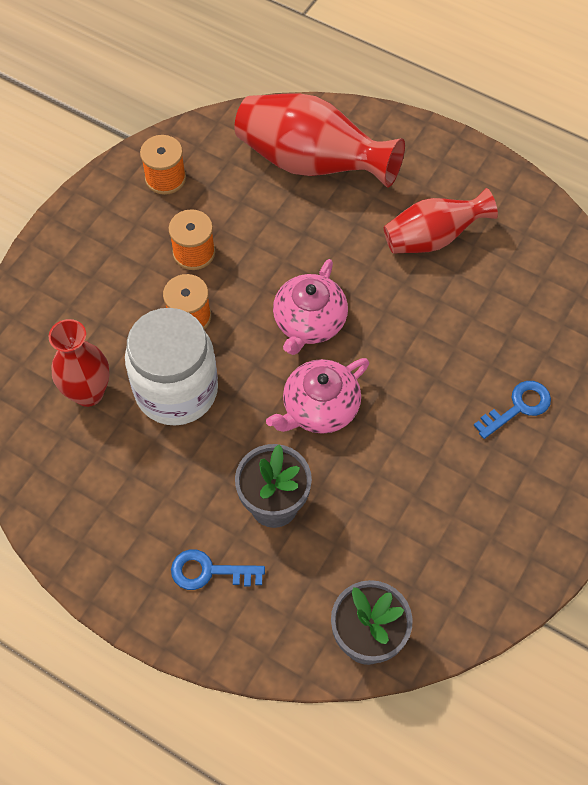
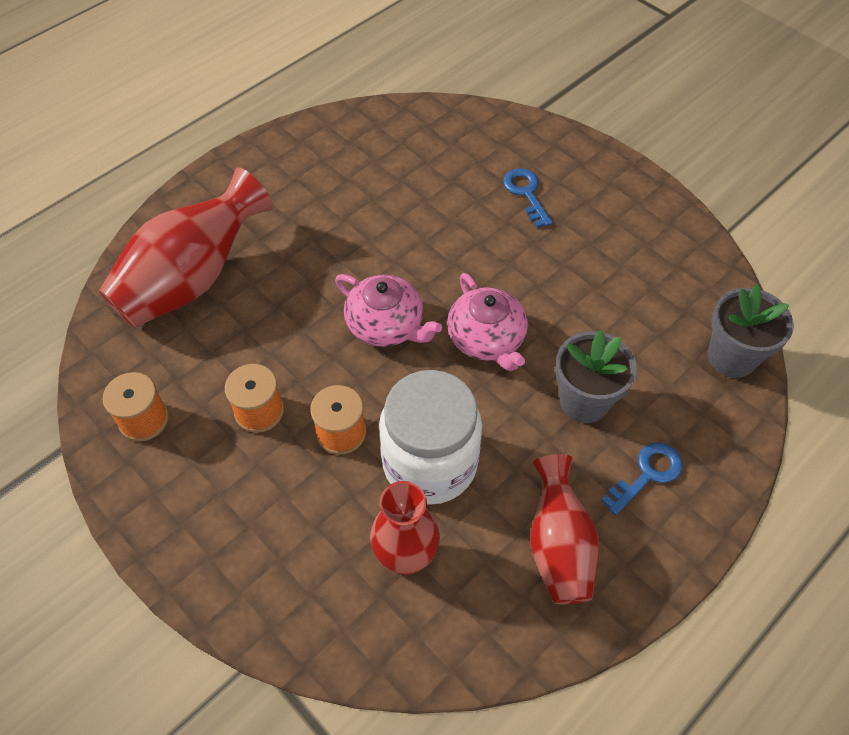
camera: 75 degrees left, 5 degrees down
blue key [171,549,265,590] -> blue key turned 150 degrees counterclockwise [601,443,683,515]
red vase [384,188,498,254] -> red vase moved to [530,454,599,604]

